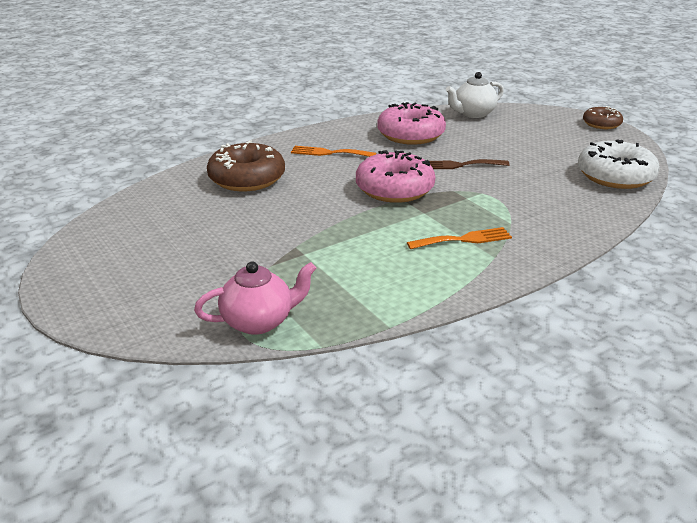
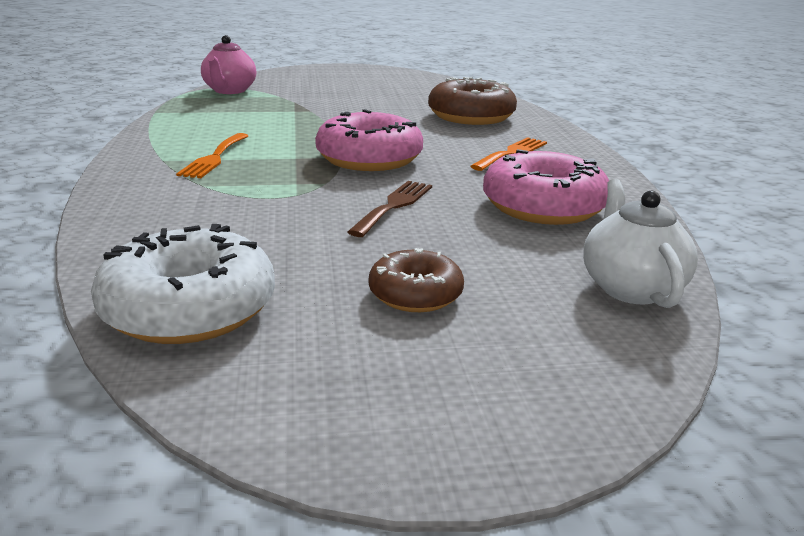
camera: 115 degrees right, 5 degrees down
brown donut [583,106,623,129] -> brown donut moved to [369,248,464,312]

